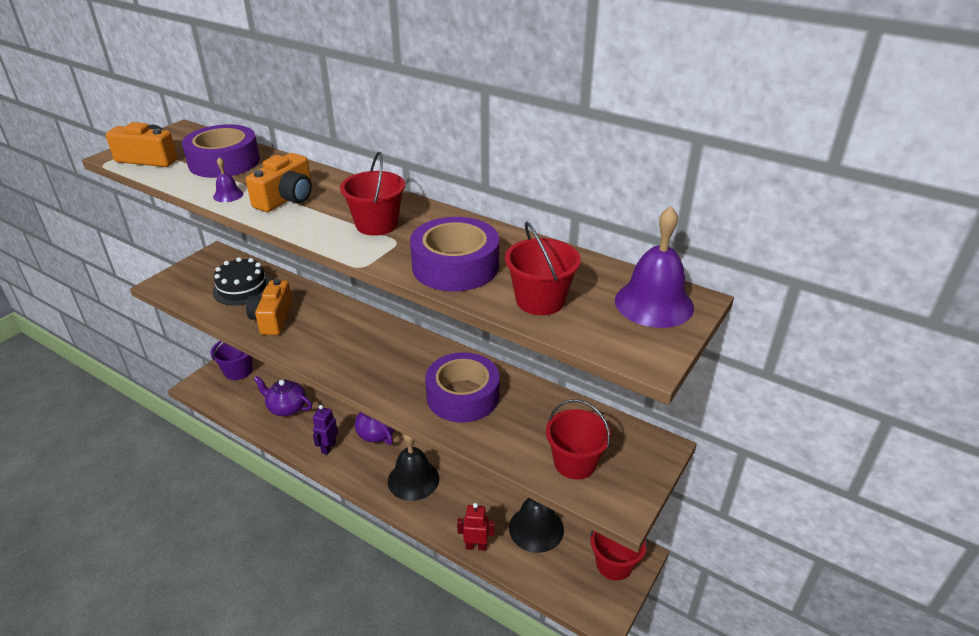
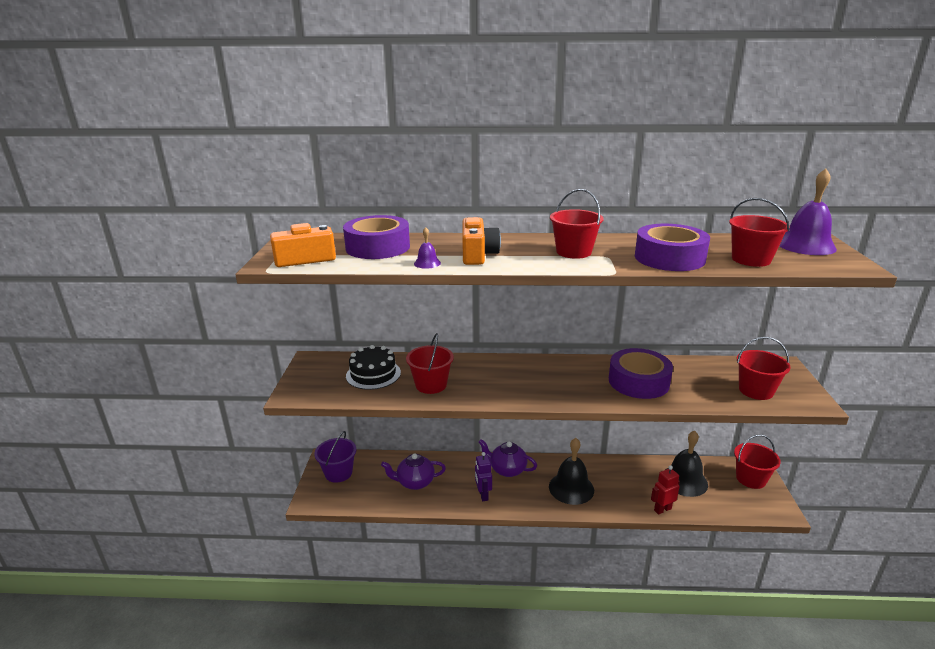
camera: 30 degrees left, 10 degrees down
orange camera [246,279,293,335] -> red bucket [406,333,454,394]

